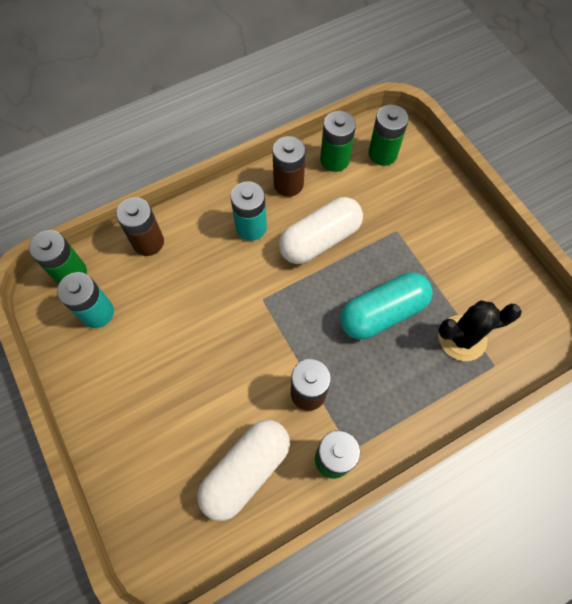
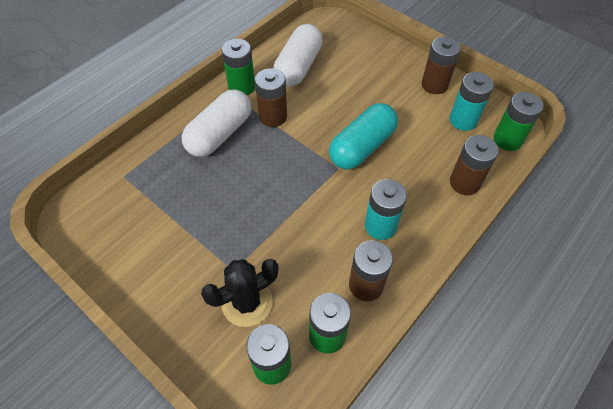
camera: 160 degrees right, 10 degrees down
white capsule [279,197,363,264] -> white capsule moved to [182,89,251,157]
turquoise capsule [340,273,433,340] -> turquoise capsule moved to [329,103,398,169]
black cactus [438,300,522,361] -> black cactus moved to [201,259,278,327]
none -> brown battery [422,37,461,94]

